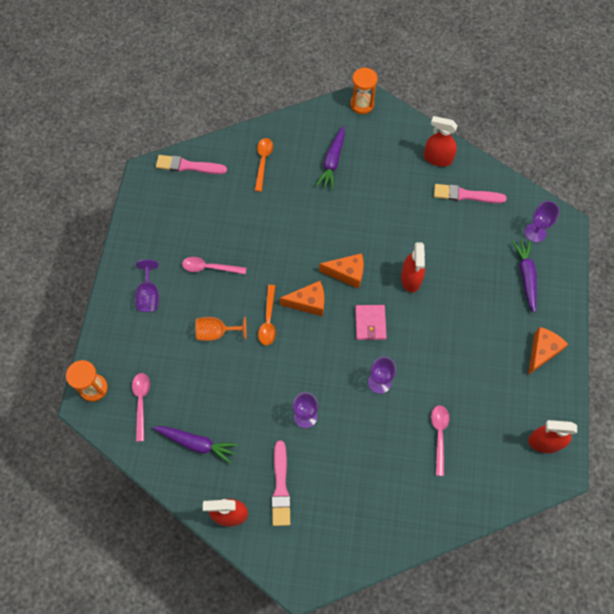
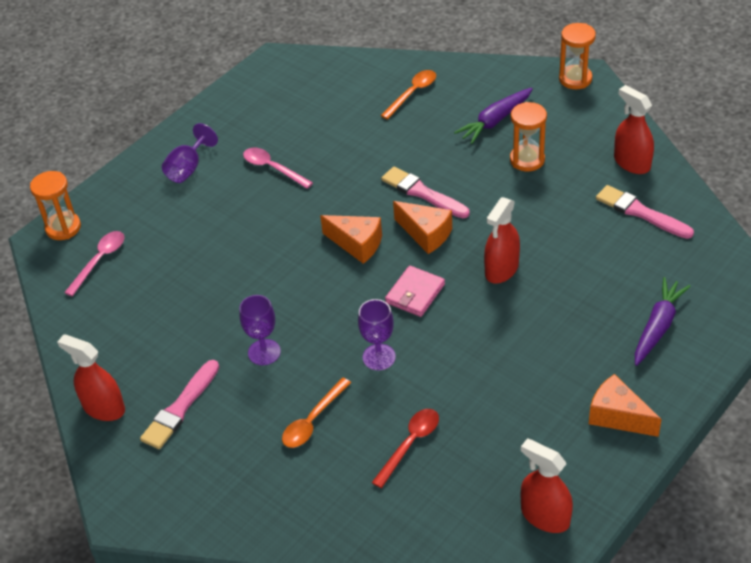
camera: 35 degrees right, 20 degrees down
purple carrot [153,426,238,464] -> none
pink brush [156,155,227,174] -> pink brush moved to [381,167,470,218]
orange goblet [195,317,246,341] -> none
orange spoon [258,285,276,345] -> orange spoon moved to [282,377,351,448]
pink spoon [431,405,450,476] -> red spoon [372,409,439,488]
purple goblet [525,201,559,243] -> none
orange cheese [528,327,568,375] -> orange cheese turned 120 degrees counterclockwise [589,374,662,437]
none -> orange hourglass [510,102,547,171]

